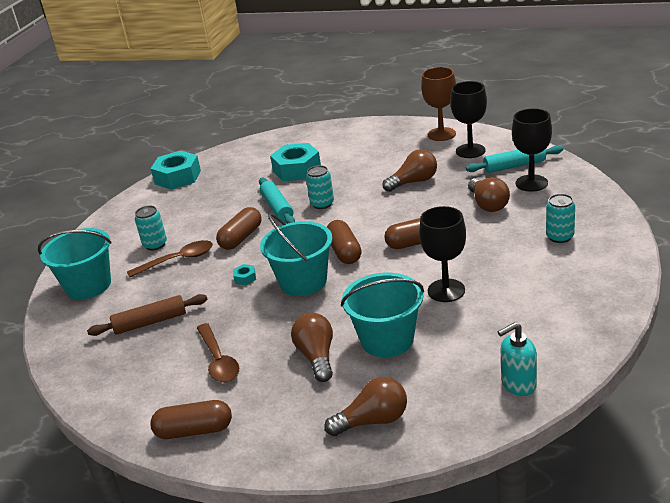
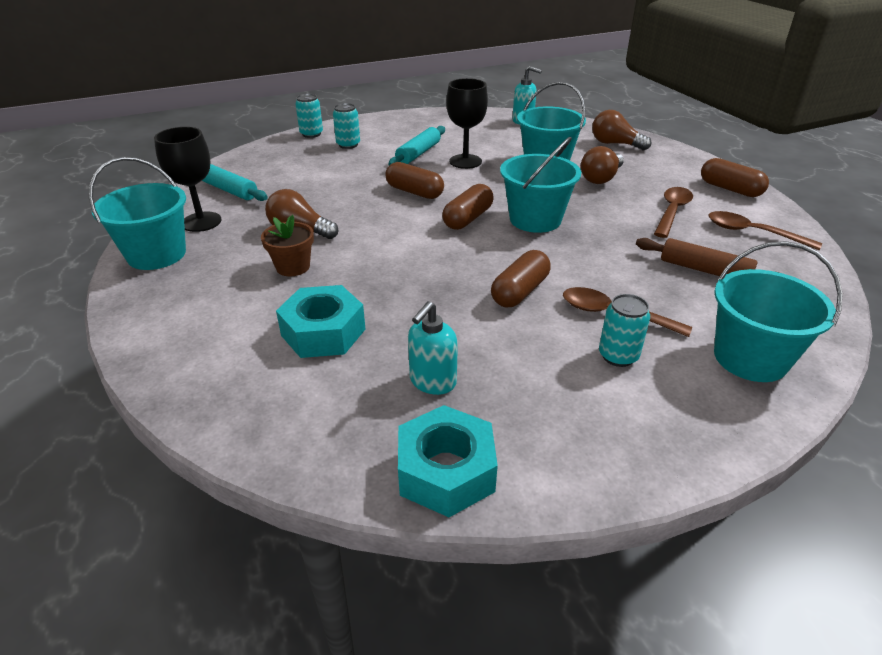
camera: 135 degrees left, 5 degrees up
brown capsule [216,207,262,250] -> brown capsule turned 45 degrees counterclockwise [491,250,551,307]
turquoise nut [233,264,256,285] -> none
turquoise rolling pin [259,178,295,224] -> turquoise rolling pin moved to [389,126,445,165]
turquoise can [306,165,334,209] -> turquoise can moved to [295,94,323,138]
brown goblet [421,67,456,141] -> turquoise bucket [89,157,186,270]
brown light bulb [468,177,510,212] -> none
black goblet [512,108,552,192] -> none
none -> brown flower pot [261,215,314,276]
none -> turquoise soap dispenser [408,301,458,395]
none -> brown spoon [709,211,822,250]

